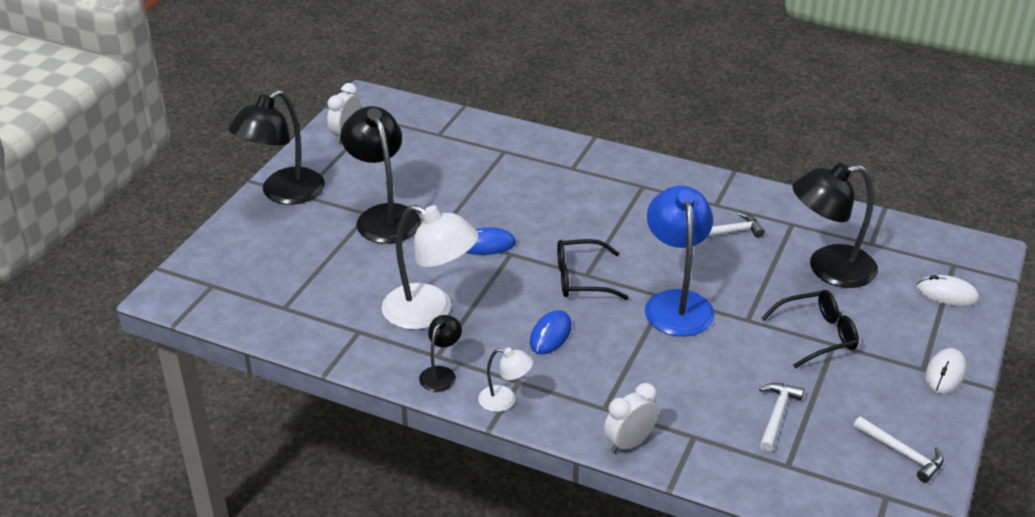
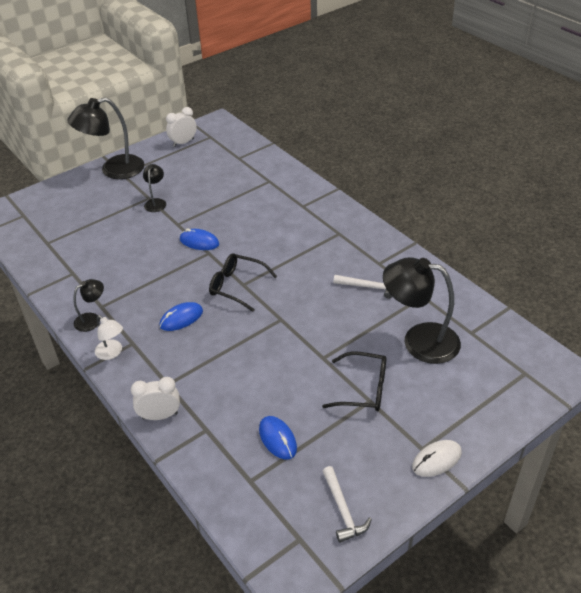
camera: 30 degrees right, 5 degrees up
black lamp [341,106,421,244] -> black lamp [143,164,166,212], size x0.49
white lamp [382,205,479,330] -> none
blue lamp [645,186,715,336] -> none
white hammer [759,383,804,452] -> blue mouse [259,416,297,460]
white mouse [916,275,979,306] -> none

